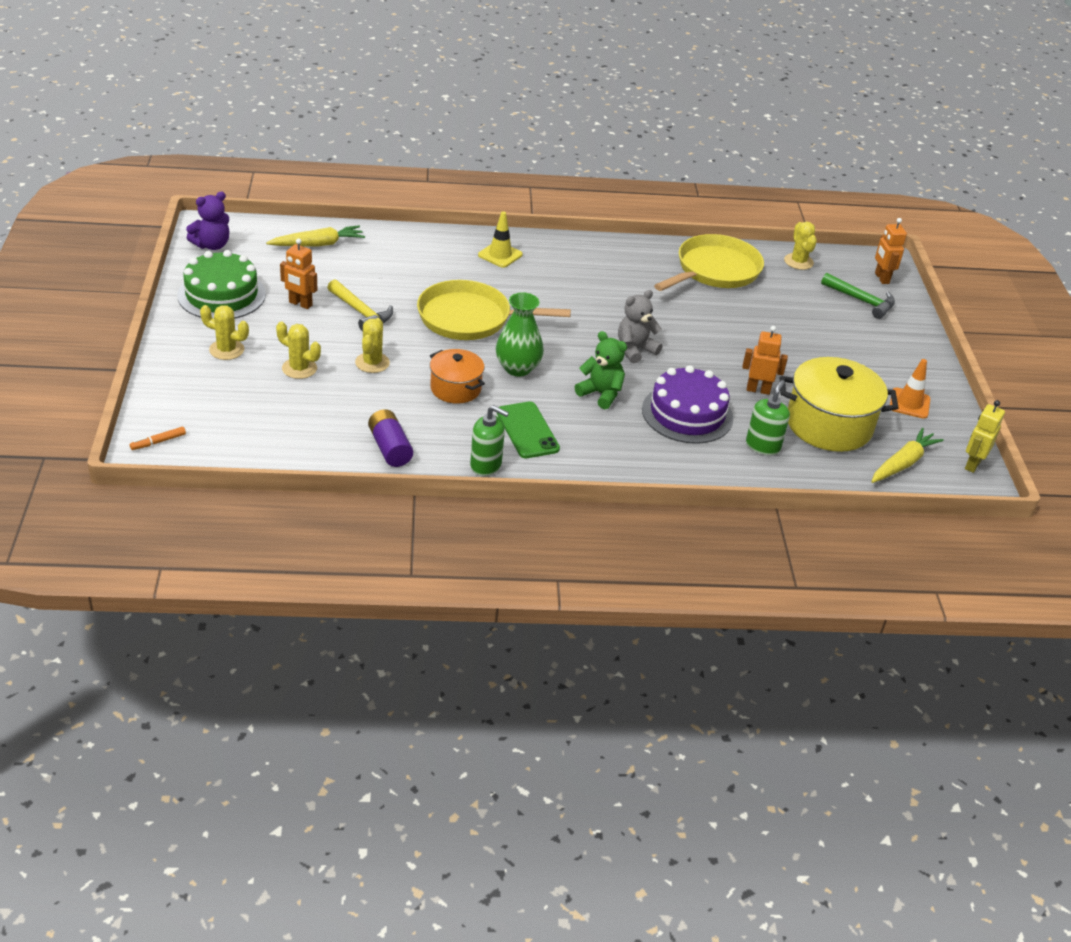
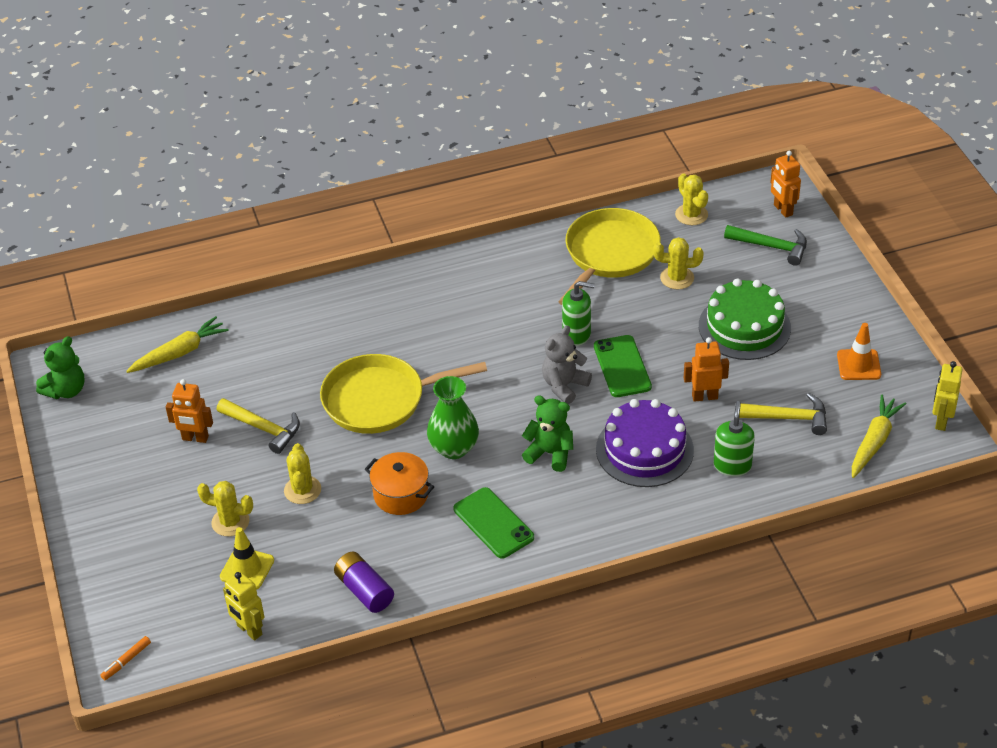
camera: 10 degrees left, 5 degrees up
green cake [177,250,266,319] -> green cake moved to [699,279,791,360]
purple teddy bear [186,191,229,250] -> green teddy bear [36,336,85,399]
yellow cactus [200,305,249,360] -> yellow cactus moved to [654,237,704,289]
green soap dispenser [470,405,509,476] -> green soap dispenser moved to [562,281,594,346]
yellow traffic cone [478,211,523,268] -> yellow traffic cone moved to [220,527,274,589]
yellow pot [780,357,899,452] -> yellow hammer [739,393,827,435]
none -> yellow robot [223,572,264,641]
none -> green phone [594,335,652,397]

